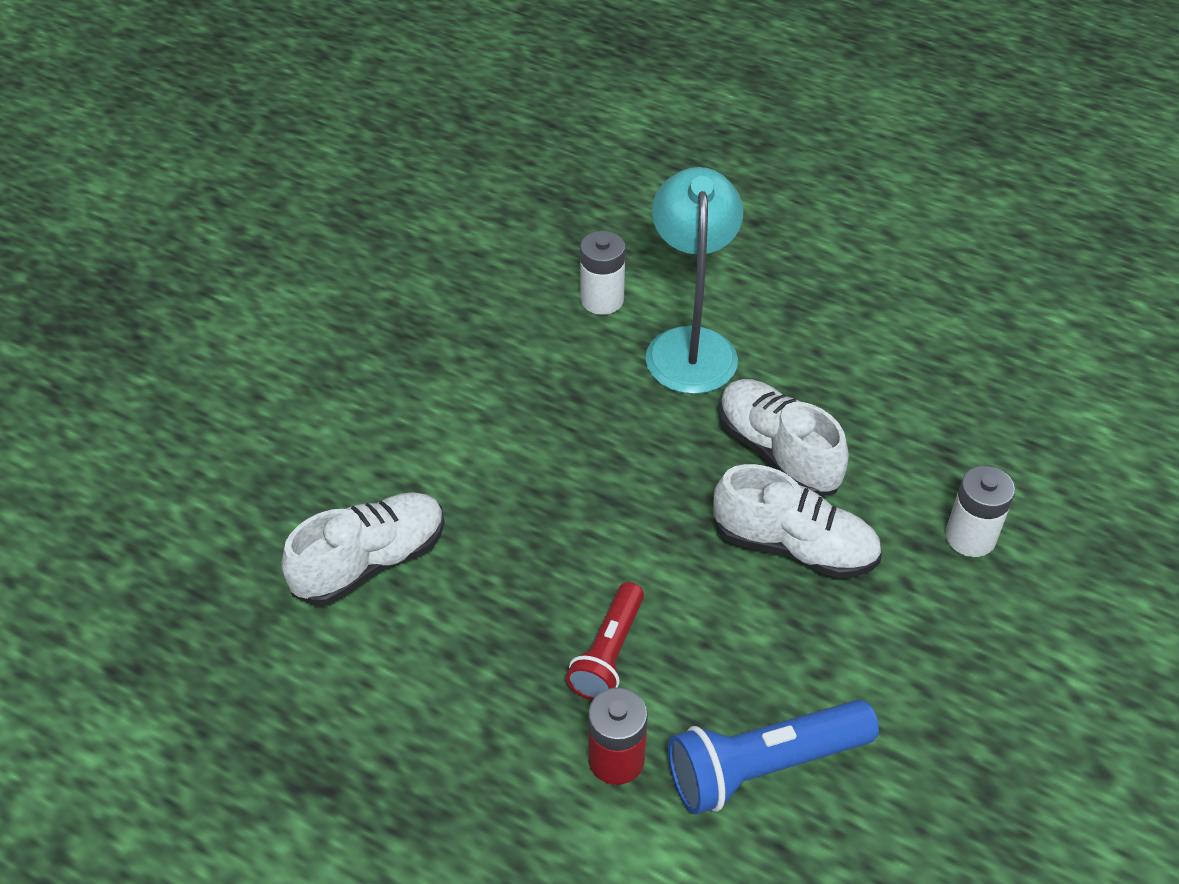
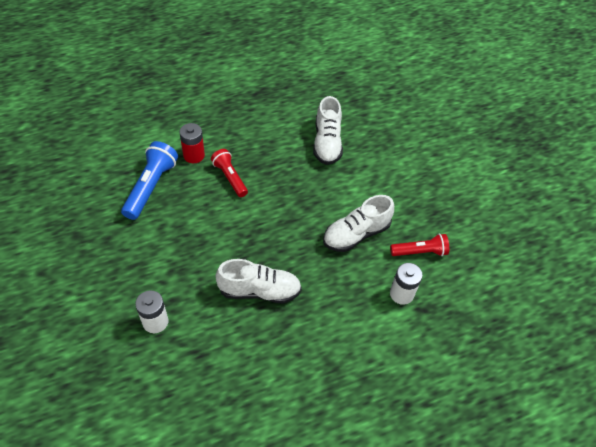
camera: 125 degrees right, 5 degrees up
turquoise lamp [646,167,743,394] -> none
white shoe [713,464,882,578] -> white shoe moved to [323,195,394,252]
none -> red flashlight [390,234,449,256]

